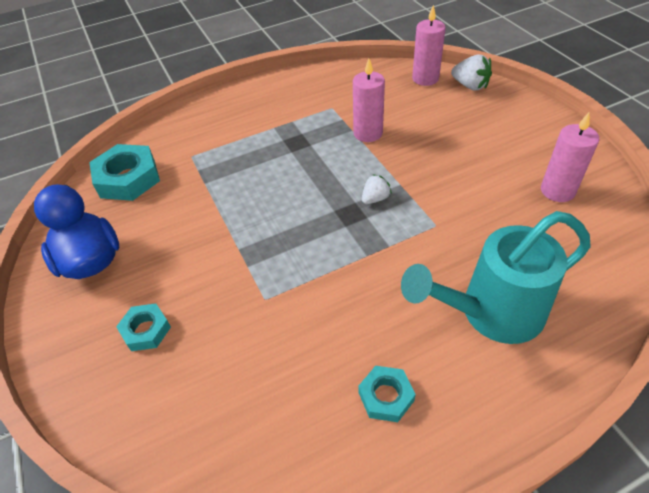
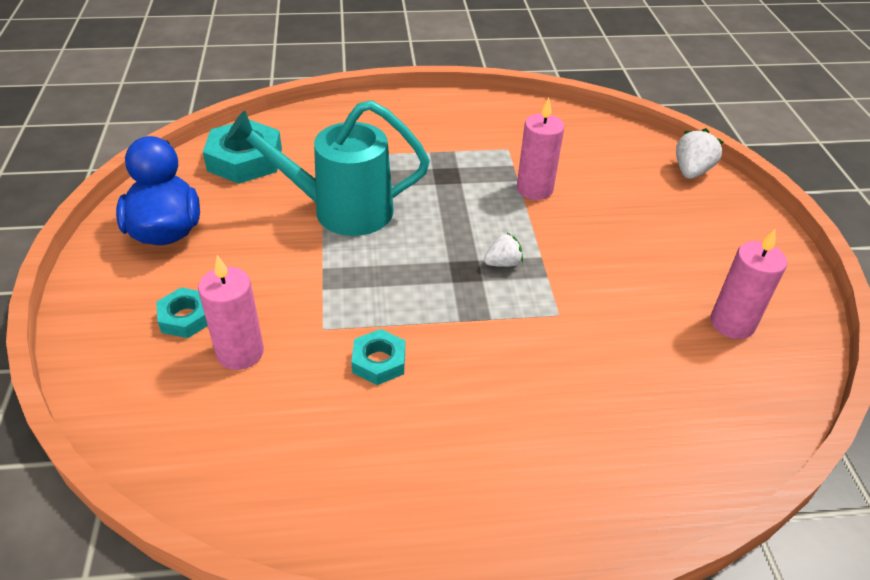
camera: 15 degrees right, 5 degrees down
turquoise nut [358,366,416,422] -> turquoise nut moved to [351,329,405,385]
turquoise watering can [401,211,591,344] -> turquoise watering can moved to [227,100,430,236]
pink candle [412,5,446,86] -> pink candle moved to [198,255,264,370]
white strawberry [451,55,492,91] -> white strawberry turned 120 degrees counterclockwise [676,128,723,179]

